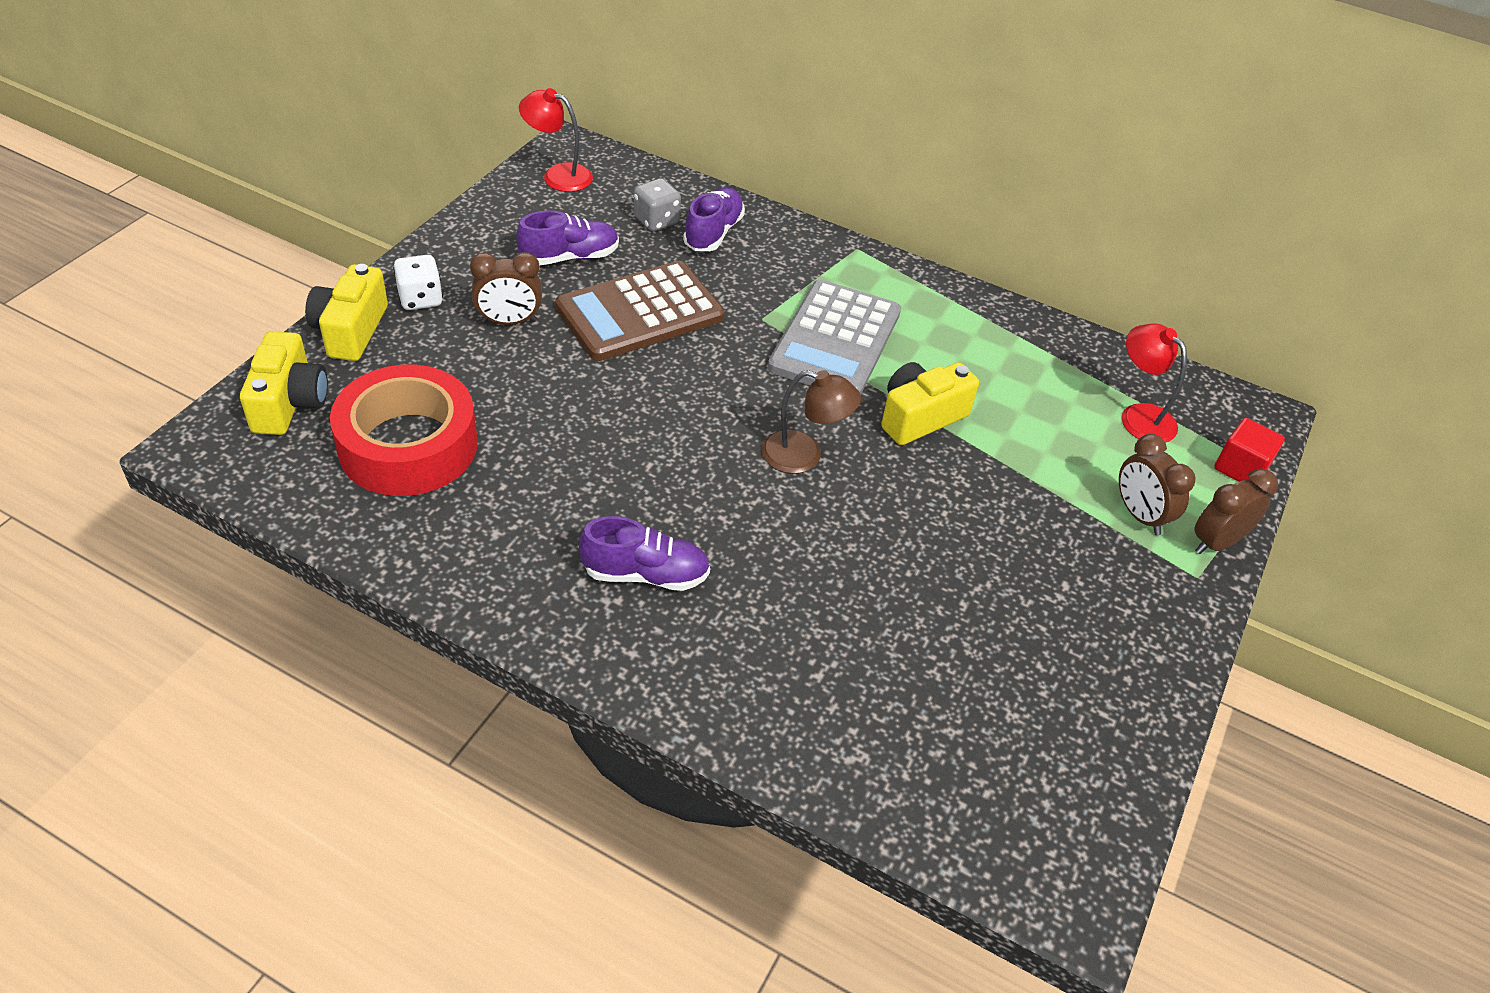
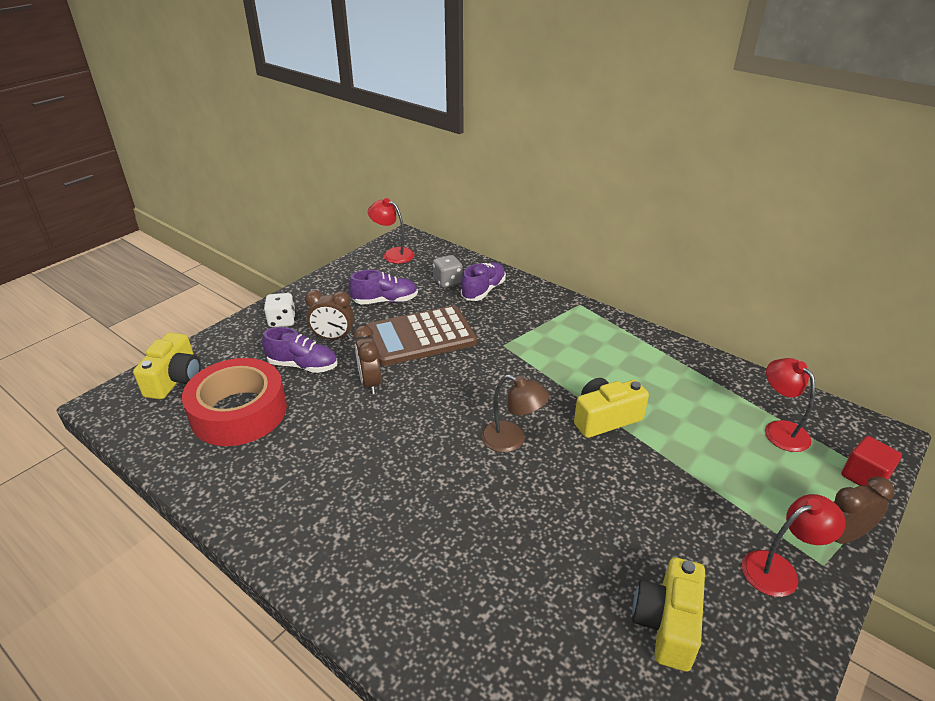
camera: 15 degrees right, 10 degrees down
yellow camera [305,264,388,361] -> yellow camera moved to [632,557,705,672]
purple shoe [579,516,710,591] -> purple shoe moved to [262,327,338,373]
grey calculator [768,280,901,394] -> none
brown clock [1119,434,1196,535] -> brown clock moved to [353,325,381,394]
none -> red lamp [742,494,845,597]

